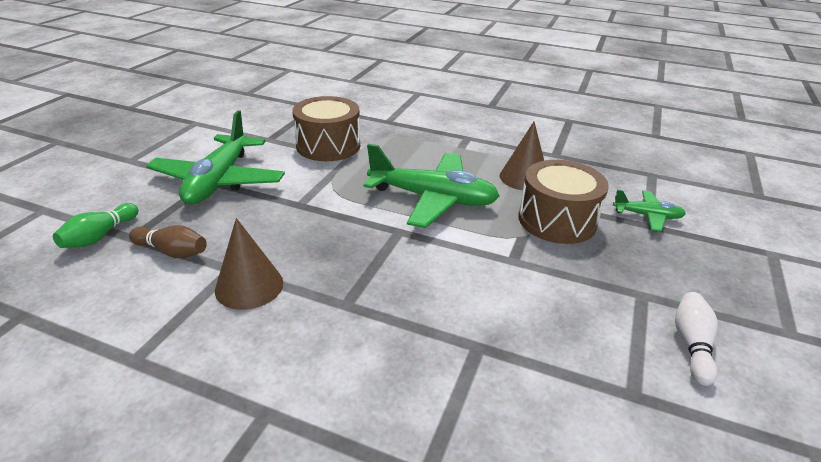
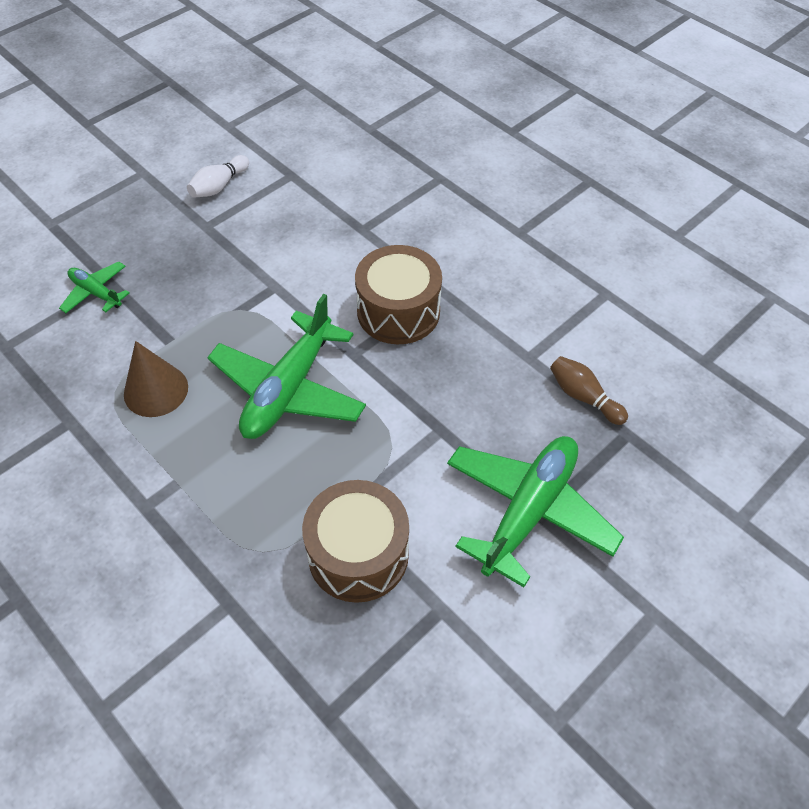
camera: 155 degrees left, 20 degrees up
green bowling pin [53,203,138,248] -> none
brown cone [215,218,283,310] -> none
green plane [363,144,499,228] -> green plane turned 105 degrees counterclockwise [207,294,366,439]
brown drum [518,160,609,244] -> brown drum moved to [355,245,442,344]

